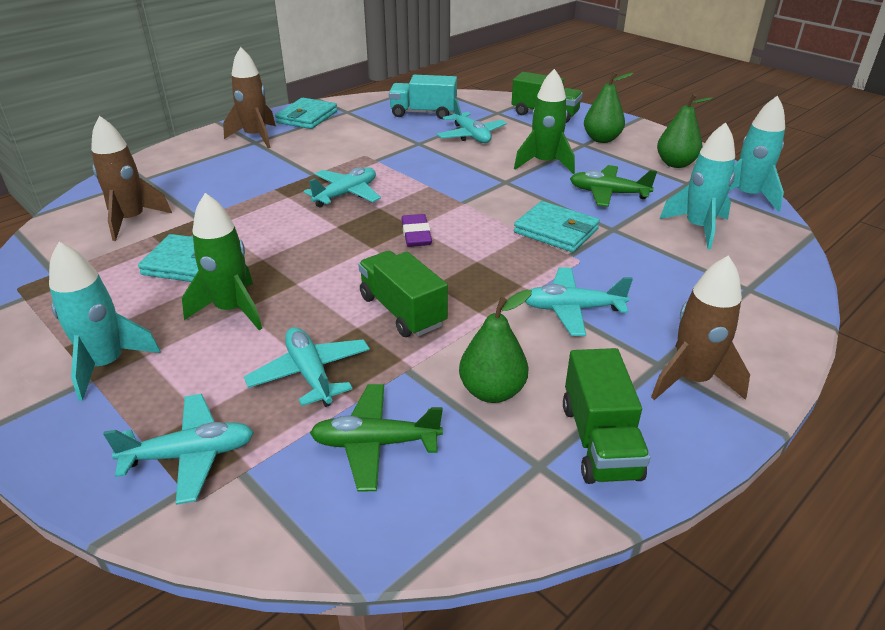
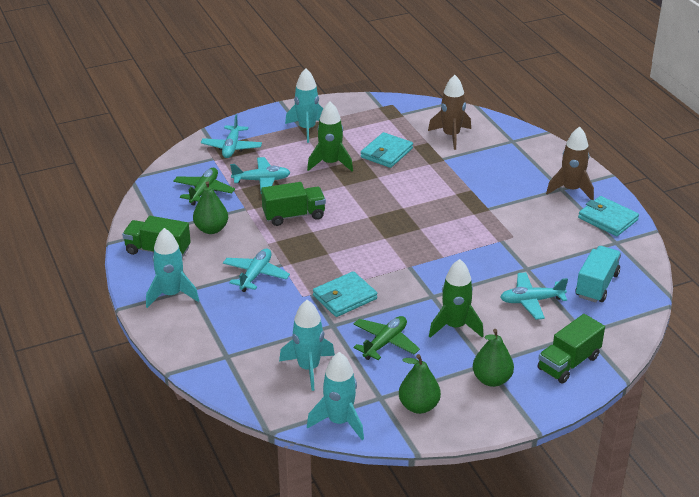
camera: 110 degrees right, 0 degrees up
turquoise plane [303,167,381,208] -> none
purple eraser [402,214,432,247] -> none
brown rocket [651,255,750,400] -> turquoise rocket [146,228,199,308]

